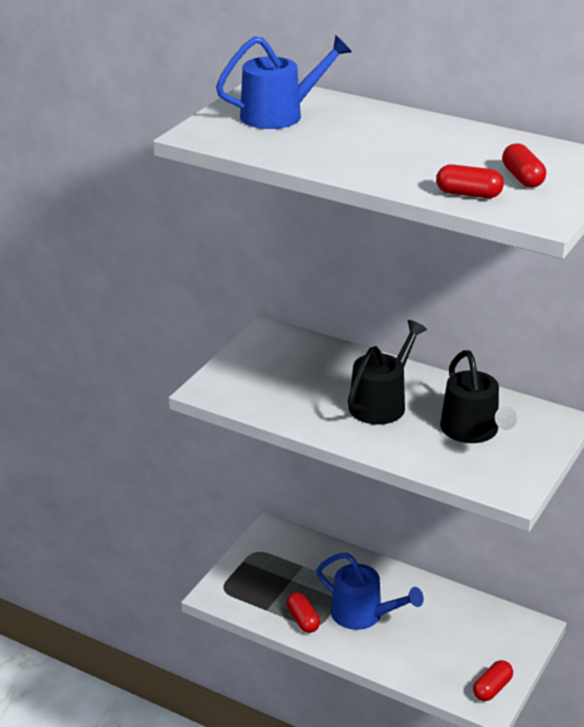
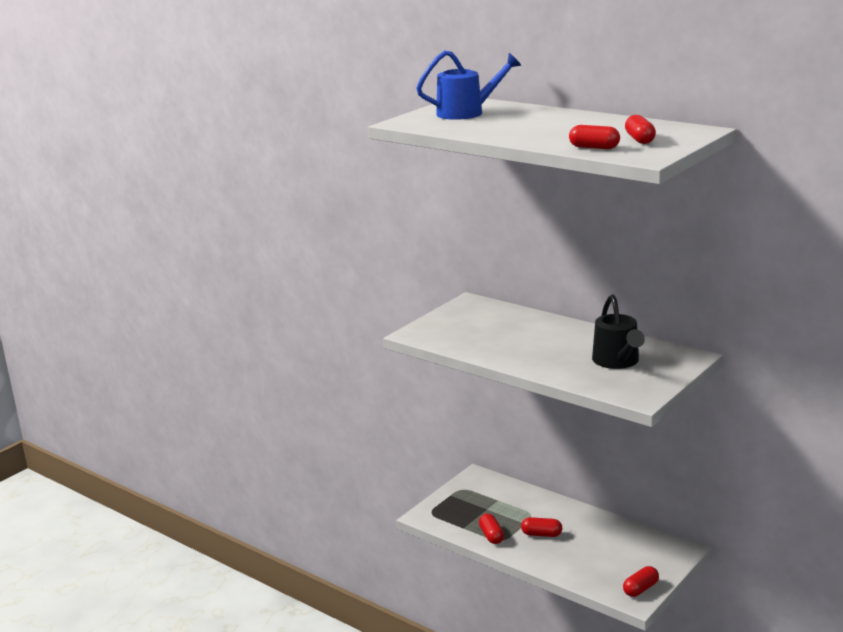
camera: 10 degrees right, 10 degrees down
blue watering can [316,553,424,630] -> red capsule [521,517,562,537]
black watering can [348,320,427,425] -> none

